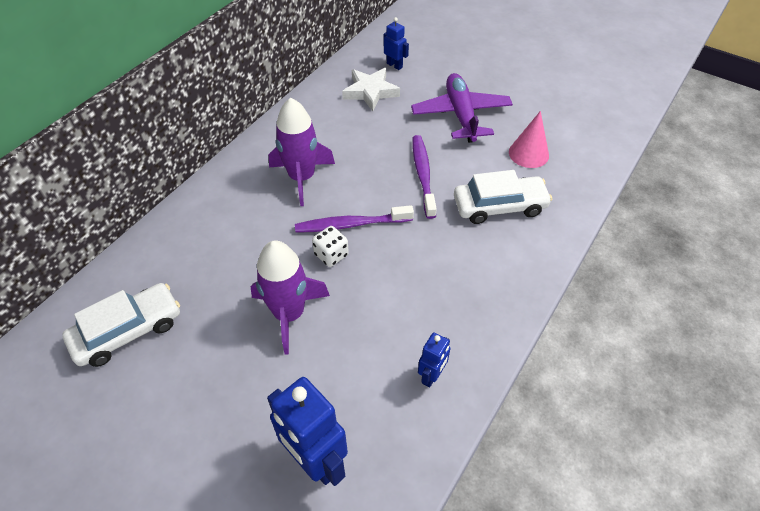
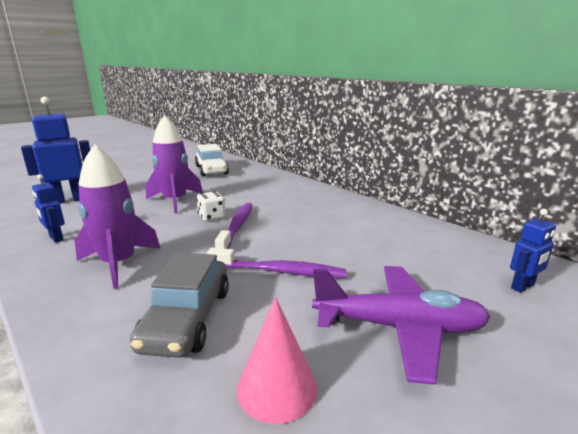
camera: 105 degrees right, 30 degrees down
purple rocket [269,98,335,206] -> purple rocket moved to [75,145,161,289]
white star [342,68,400,111] -> none
white car [454,170,552,224] -> grey car [130,253,229,358]

